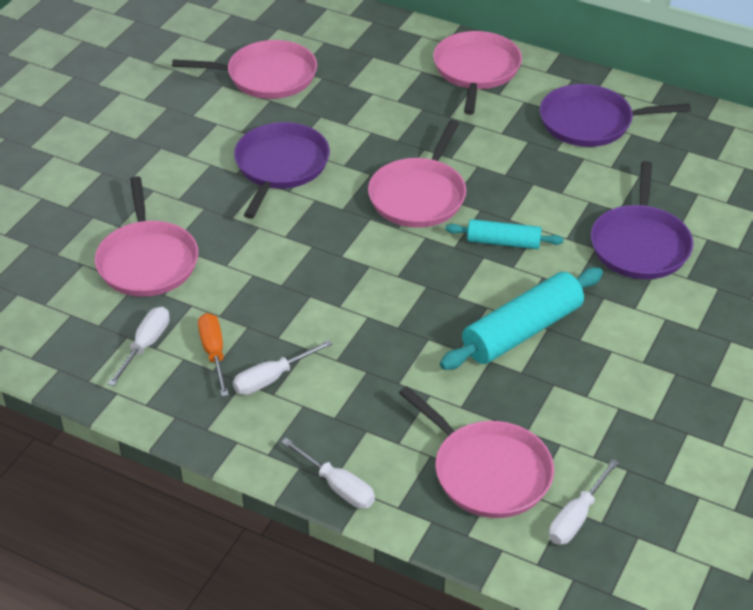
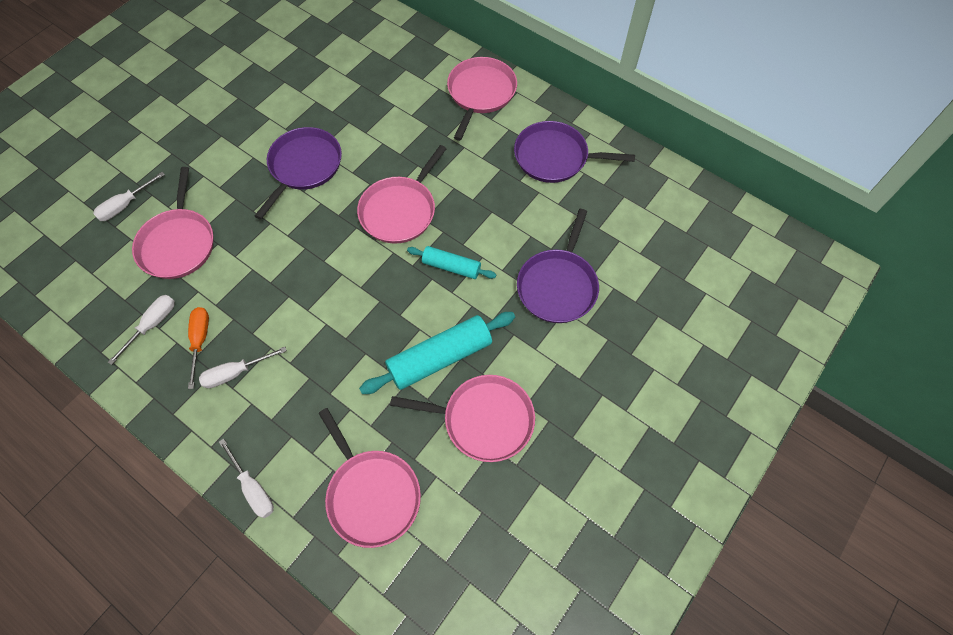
camera: 10 degrees right, 20 degrees up
pink pan [172,40,317,99] -> pink pan moved to [390,375,535,462]
white screwdriver [549,459,619,545] -> white screwdriver moved to [93,172,165,221]

